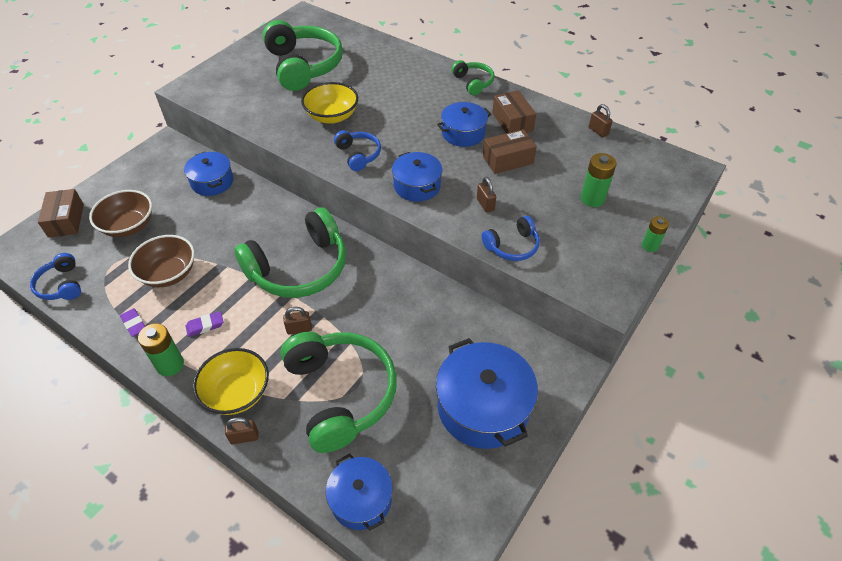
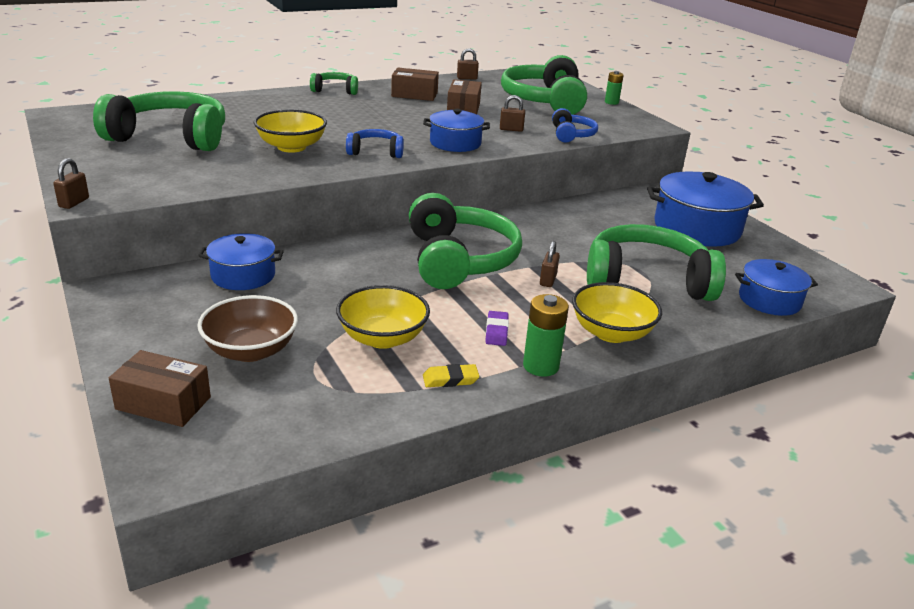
camera: 65 degrees left, 20 degrees down
blue headphones [30,253,81,300] -> none
purple eraser [120,308,146,337] -> yellow eraser [423,364,479,387]
brown bowl [128,235,195,287] -> yellow bowl [336,285,430,349]
brown padlock [225,417,259,444] -> brown padlock moved to [53,158,89,209]
blue pot [437,102,491,147] -> none
green battery [581,153,616,207] -> green headphones [501,55,587,115]

